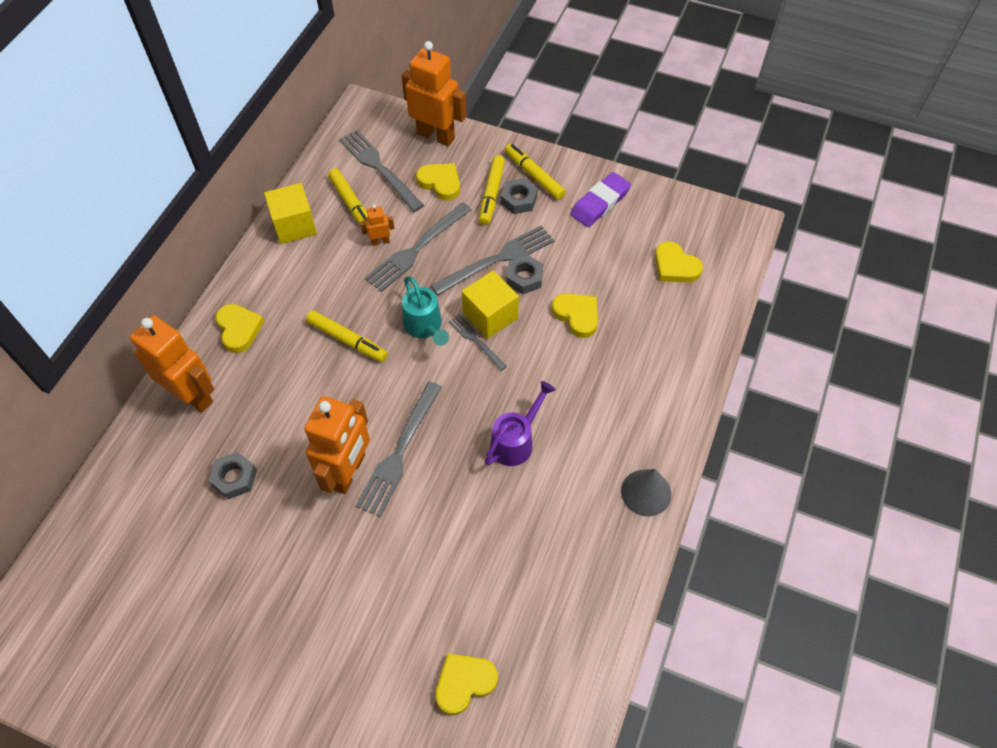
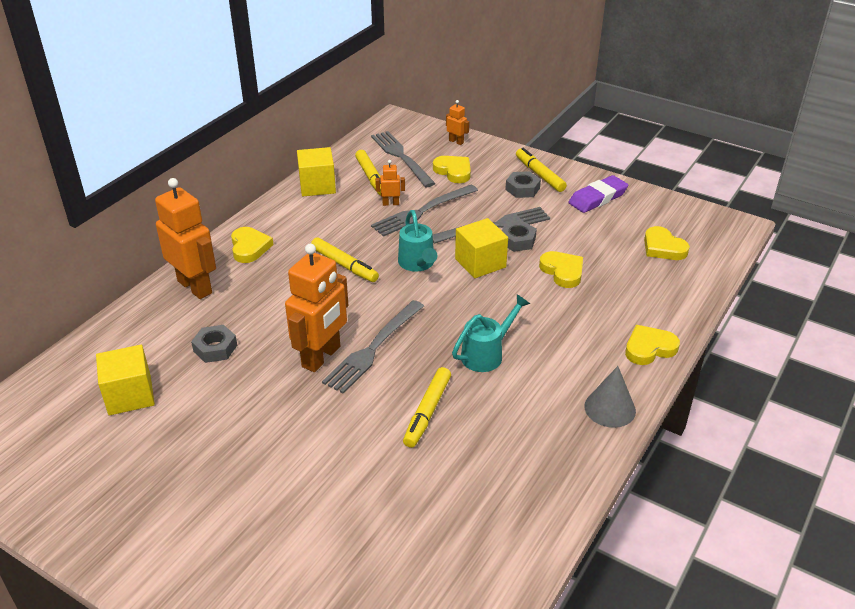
camera: 10 degrees right, 20 degrees down
orange robot [401,41,466,146] -> orange robot [446,100,469,145], size x0.45
yellow heart [435,653,498,715] -> yellow heart moved to [625,325,680,365]
grey fork [449,314,507,371] -> none
yellow marker [479,155,505,225] -> yellow marker moved to [403,367,451,448]
purple watering can [485,381,556,466] -> turquoise watering can [452,294,530,372]
none -> yellow cube [96,345,155,416]

